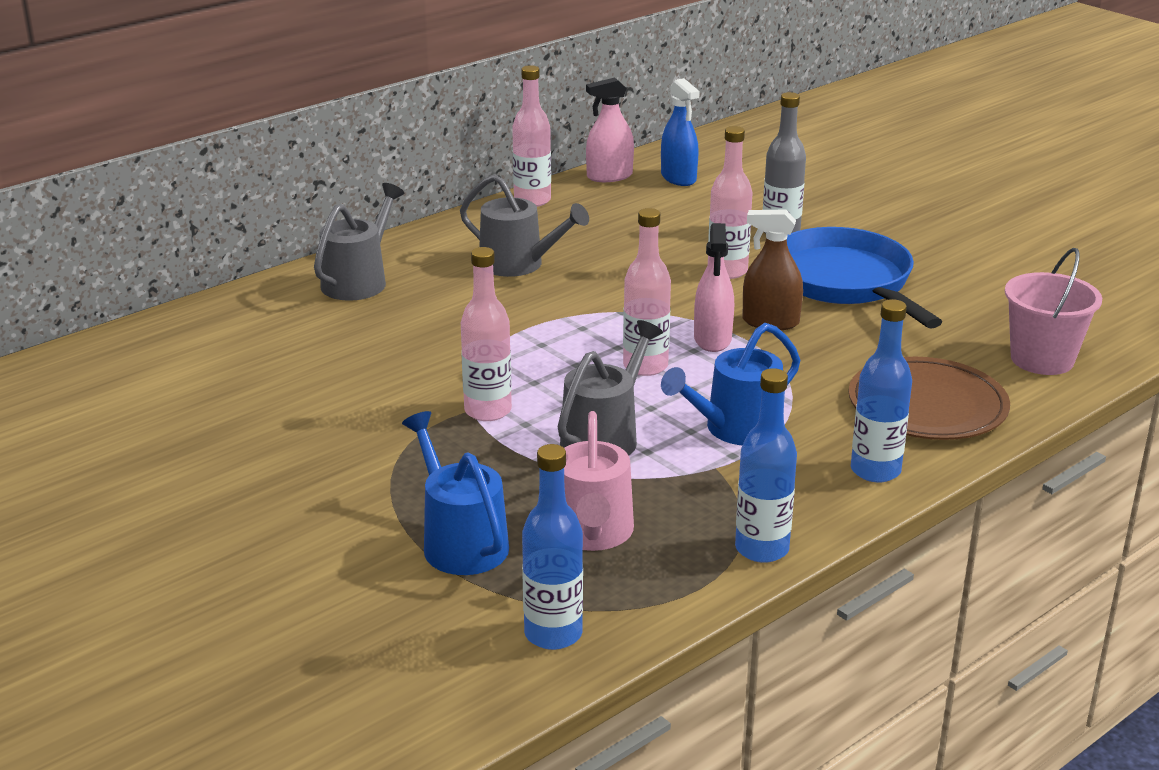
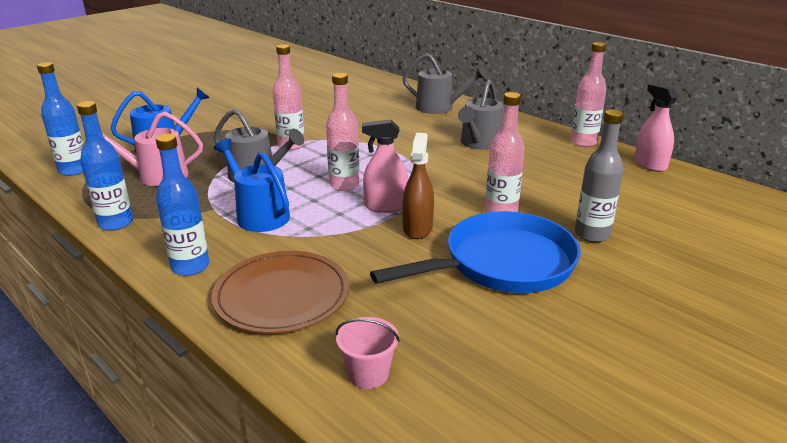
camera: 85 degrees right, 0 degrees up
blue spray bottle [661,78,700,186] -> none
pink bucket [1005,248,1102,375] -> pink bucket [336,317,400,389], size x0.62

